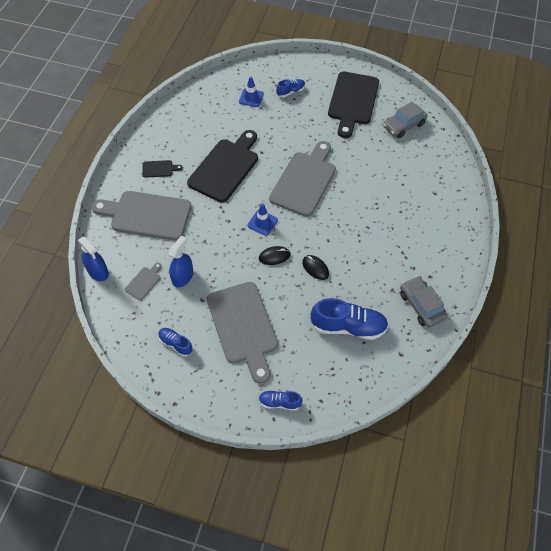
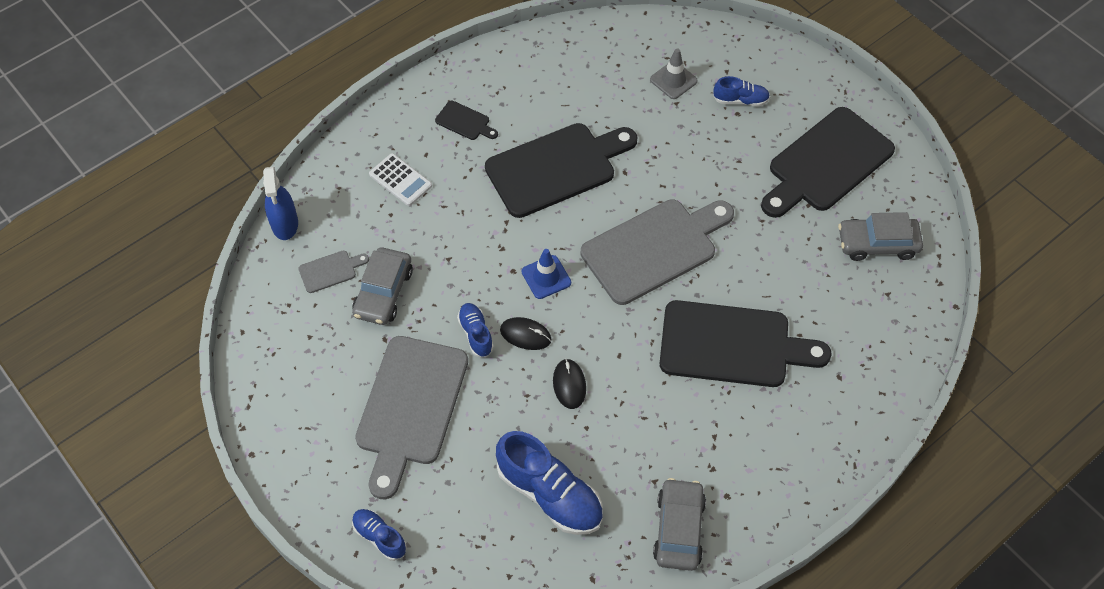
camera: 35 degrees right, 0 degrees up
grey cutting board [91,191,192,241] -> white calculator [369,153,432,206]
blue shoe [158,328,193,356] -> blue shoe moved to [457,303,494,357]
blue spray bottle [169,236,193,288] -> grey car [352,247,413,325]
blue traffic cone [239,77,264,107] -> grey traffic cone [650,48,698,99]
none -> black cutting board [660,300,832,387]

